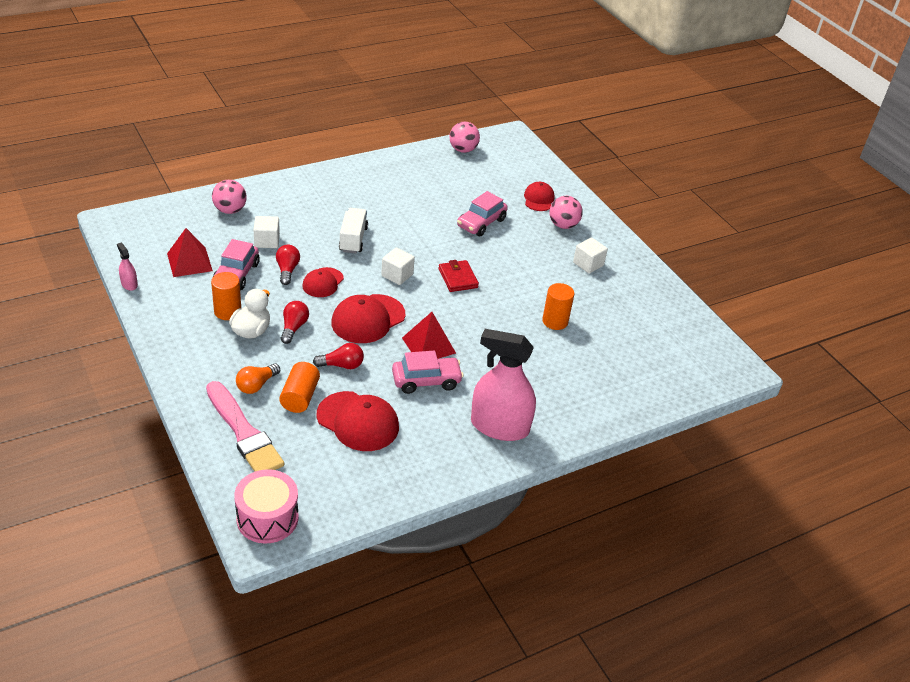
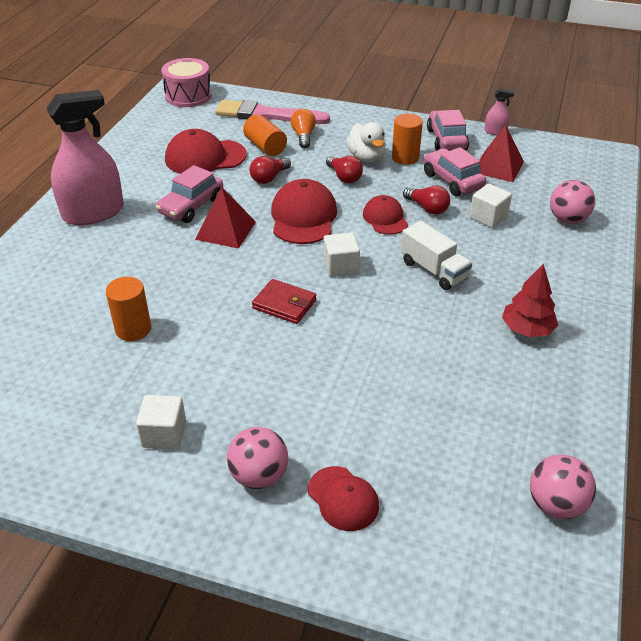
camera: 140 degrees right, 0 degrees up
pink car [457,191,508,237] -> pink car moved to [427,110,469,151]
none -> red tree [502,264,558,337]

